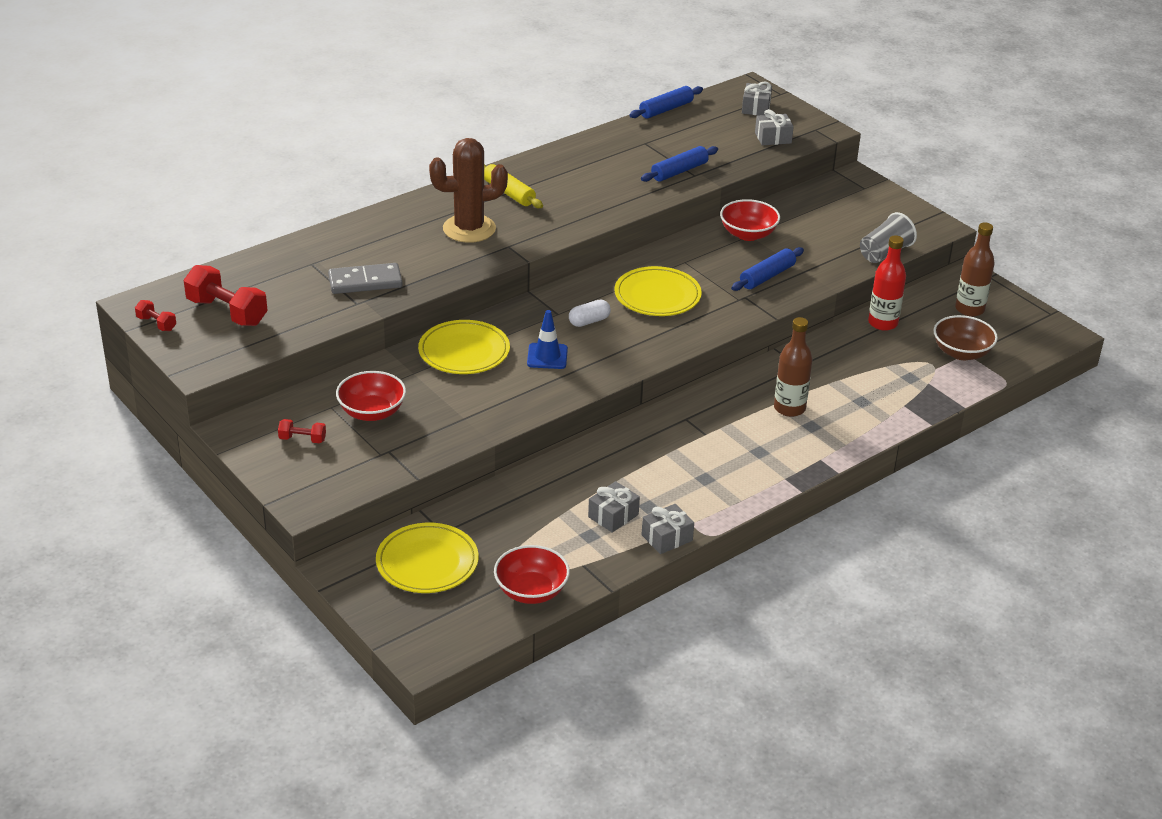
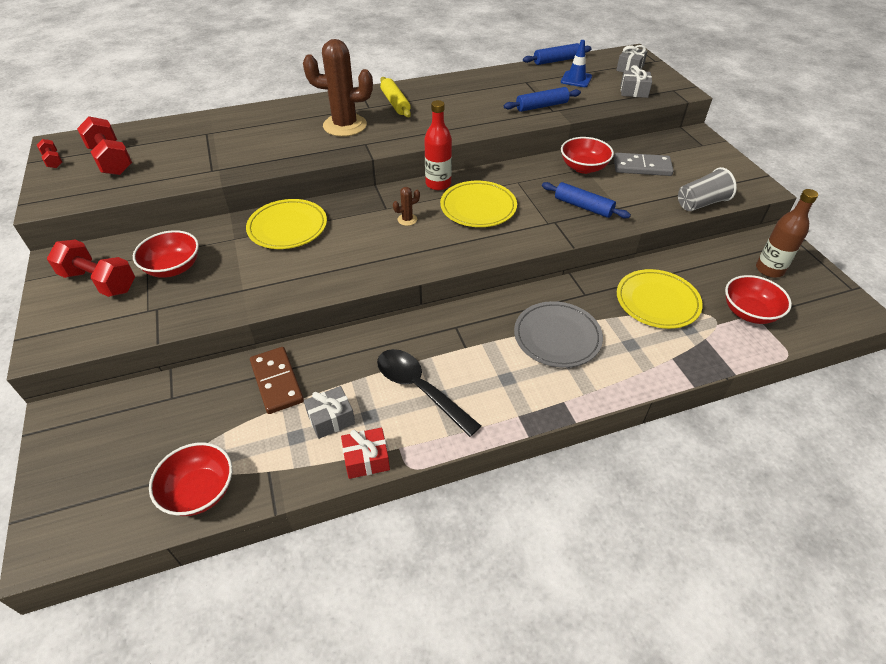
camera: 20 degrees right, 10 degrees up
red dumbbell [278,419,326,443] -> red dumbbell [47,240,135,297], size x2.00
grey domino [328,263,402,294] -> grey domino moved to [614,153,674,176]
yellow plate [376,523,479,593] -> yellow plate moved to [617,269,703,329]
blue traffic cone [527,310,568,369] -> blue traffic cone moved to [561,40,592,87]
white capsule [569,299,611,327] -> brown cactus [393,187,420,226]
grey gift [641,504,694,554] -> red gift [341,427,390,479]
blue rolling pin [731,247,804,291] -> blue rolling pin turned 60 degrees clockwise [542,182,631,218]
brown bottle [774,317,812,417] -> grey plate [514,301,603,368]
red bottle [868,235,906,331] -> red bottle moved to [424,100,452,190]
brown bowl [933,315,998,360] -> red bowl [725,275,792,324]
none -> brown domino [250,347,304,414]
none -> black spoon [377,349,481,437]

